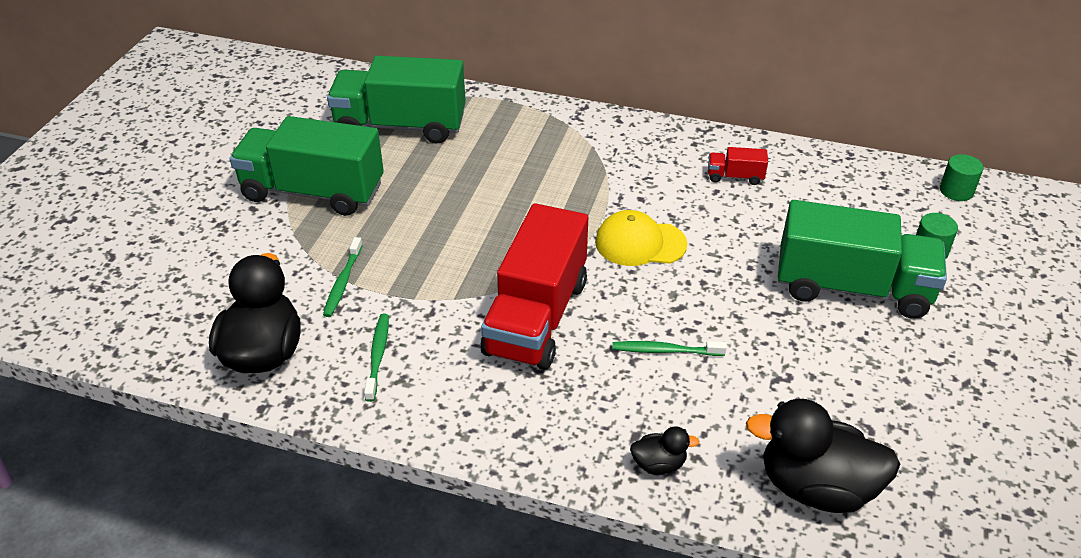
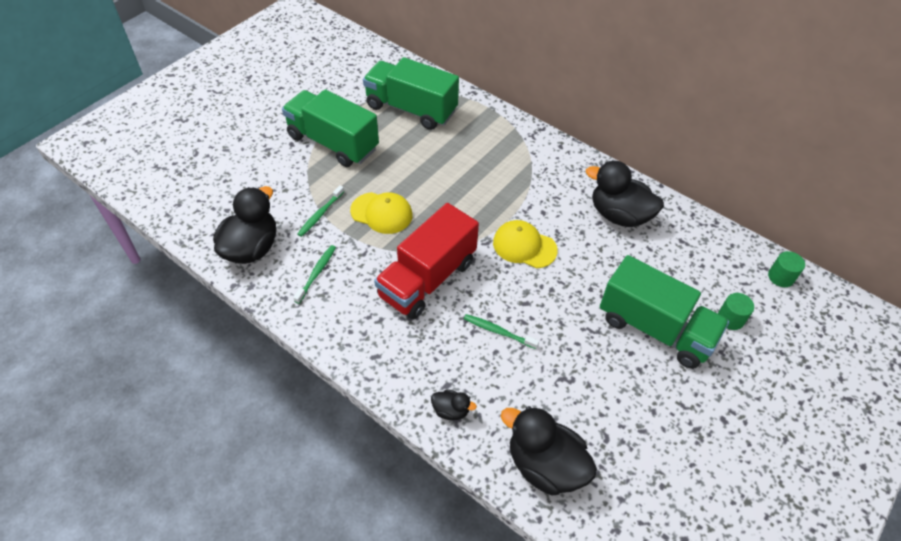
camera: 20 degrees right, 10 degrees up
red truck [708,147,768,185] -> black duck [586,161,664,227]
none -> yellow cap [350,192,413,234]

